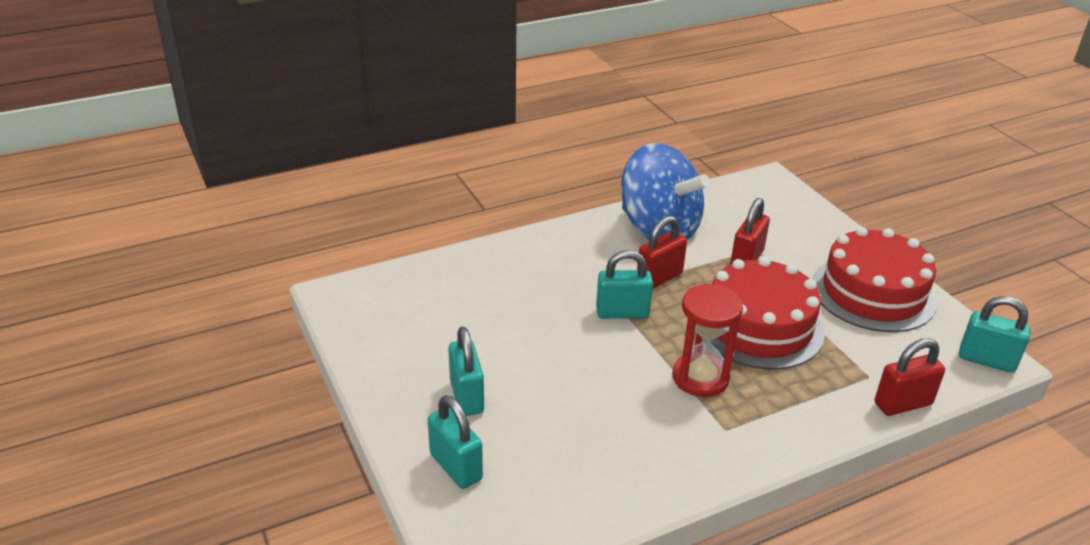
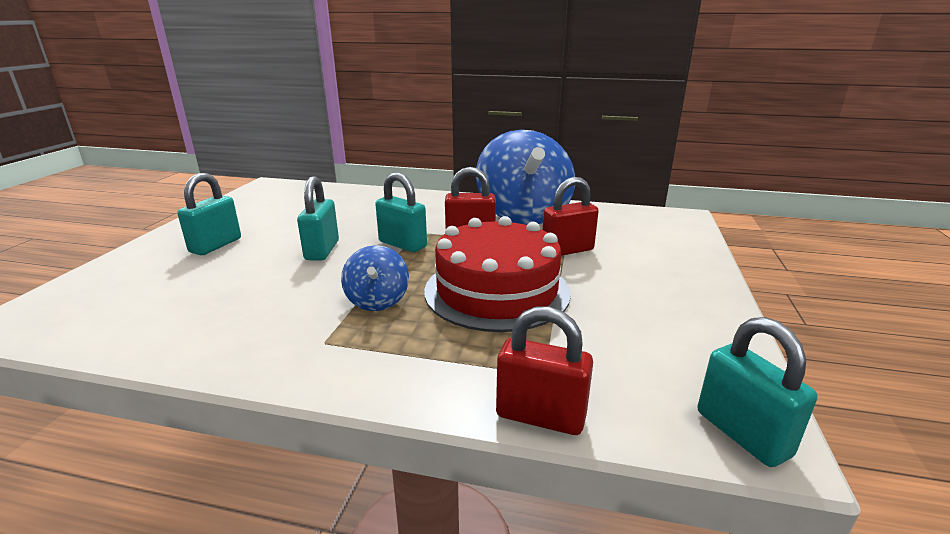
camera: 40 degrees right, 10 degrees down
turquoise padlock [428,395,483,489] -> turquoise padlock moved to [297,176,339,261]
red hourglass [673,283,743,397] -> blue spinning top [341,245,409,311]
red cake [812,227,937,332] -> none

